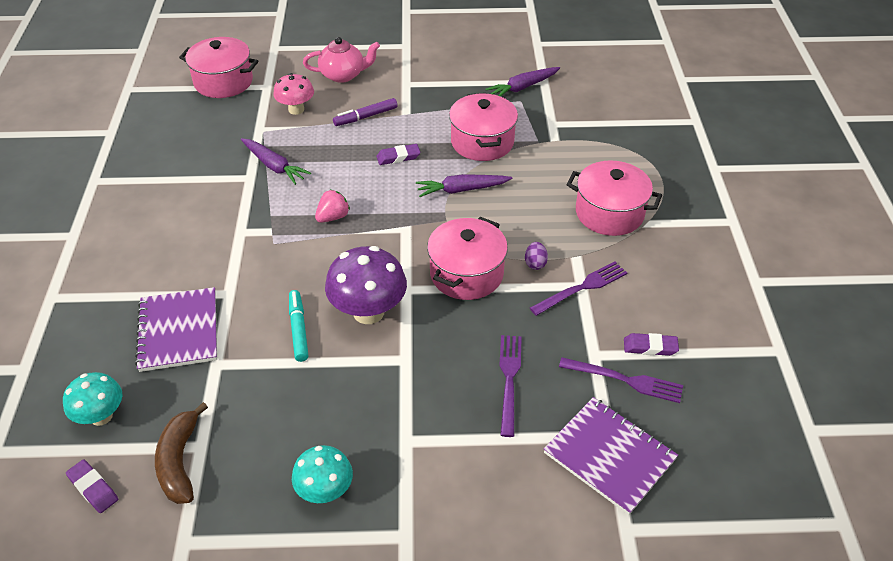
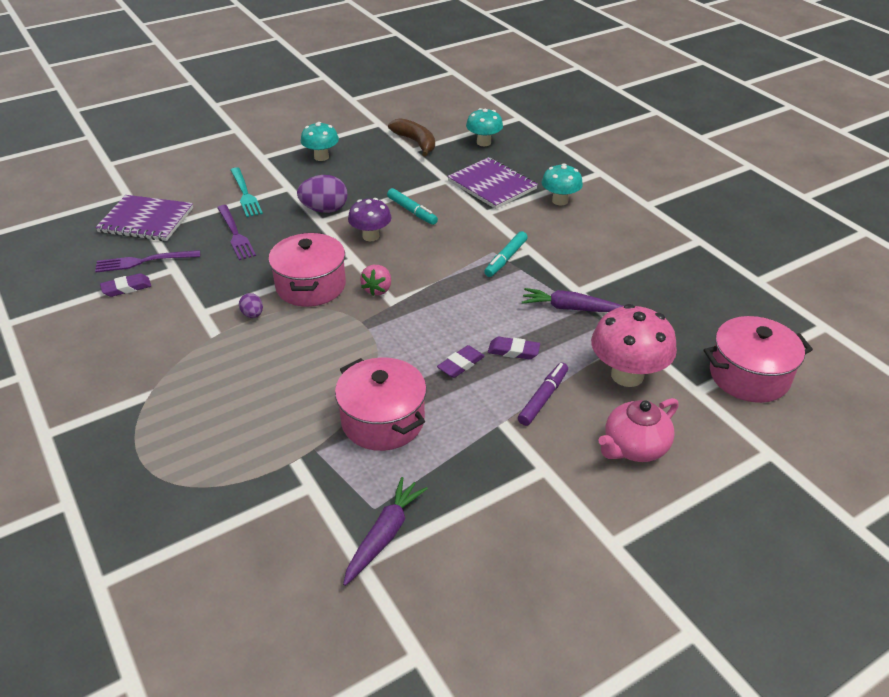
camera: 150 degrees right, 5 degrees down
purple eraser [66,459,118,513] -> purple eraser moved to [488,337,540,360]
pink mushroom [273,73,314,115] -> pink mushroom [591,304,677,387], size x1.57
pink strawberry [315,190,350,223] -> pink strawberry moved to [360,265,391,296]
purple mushroom [325,246,407,324] -> purple mushroom [348,198,391,241], size x0.64
purple carrot [416,174,513,197] -> none
purple fork [530,261,627,316] -> none
pink pot [566,160,662,236] -> none
none -> turquoise fork [231,167,263,217]
none -> purple egg [297,175,348,213]
none -> turquoise marker [484,231,528,277]
none -> turquoise mushroom [541,163,583,205]

